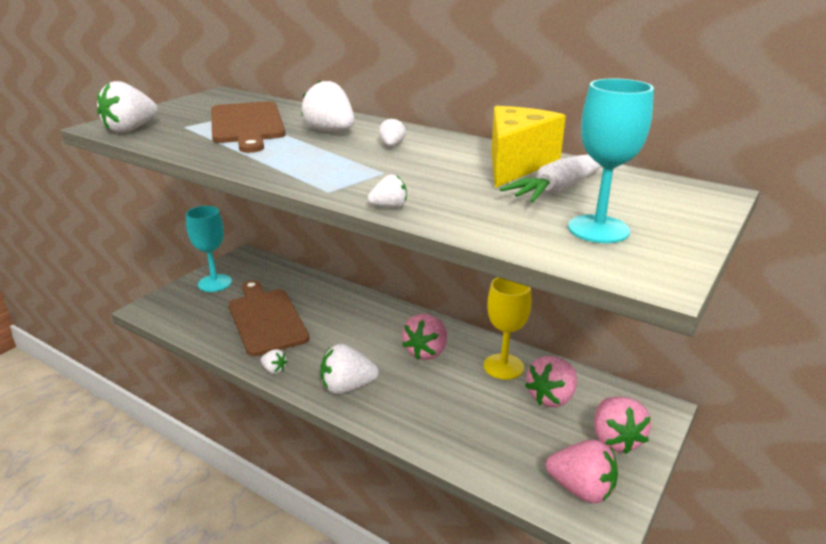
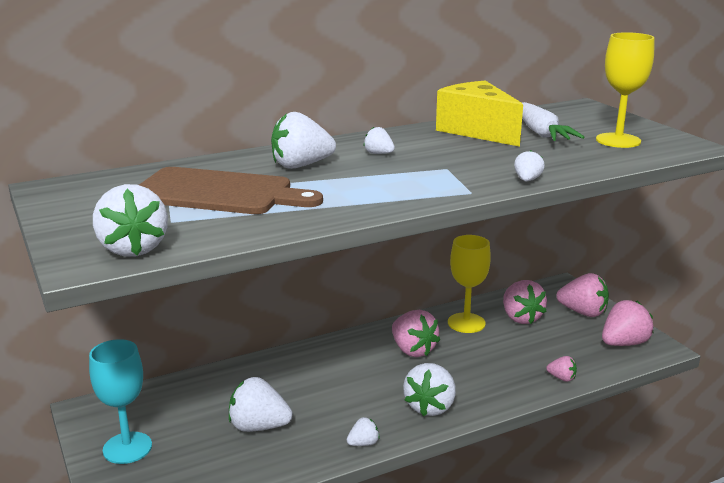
camera: 60 degrees left, 5 degrees down
brown cutting board [229,280,310,356] -> white strawberry [229,377,293,432]
turquoise goblet [568,78,654,243] -> yellow goblet [596,32,655,148]
none -> pink strawberry [546,356,577,382]

